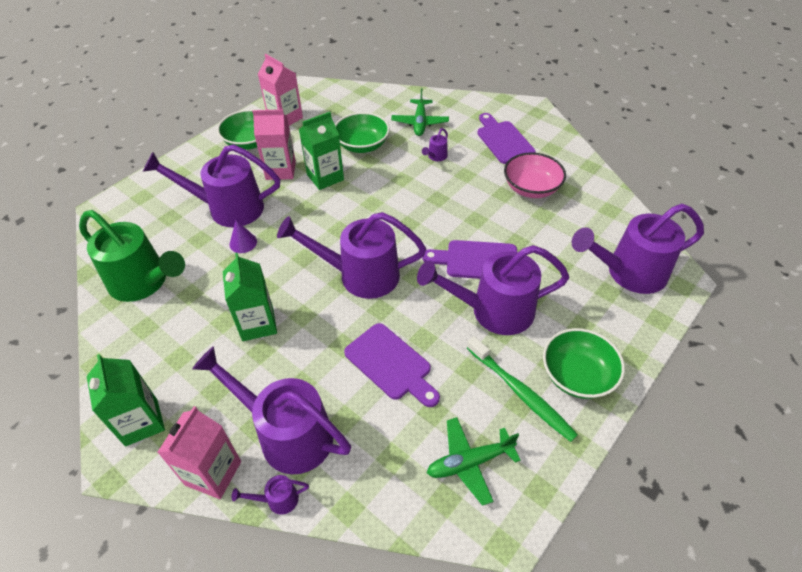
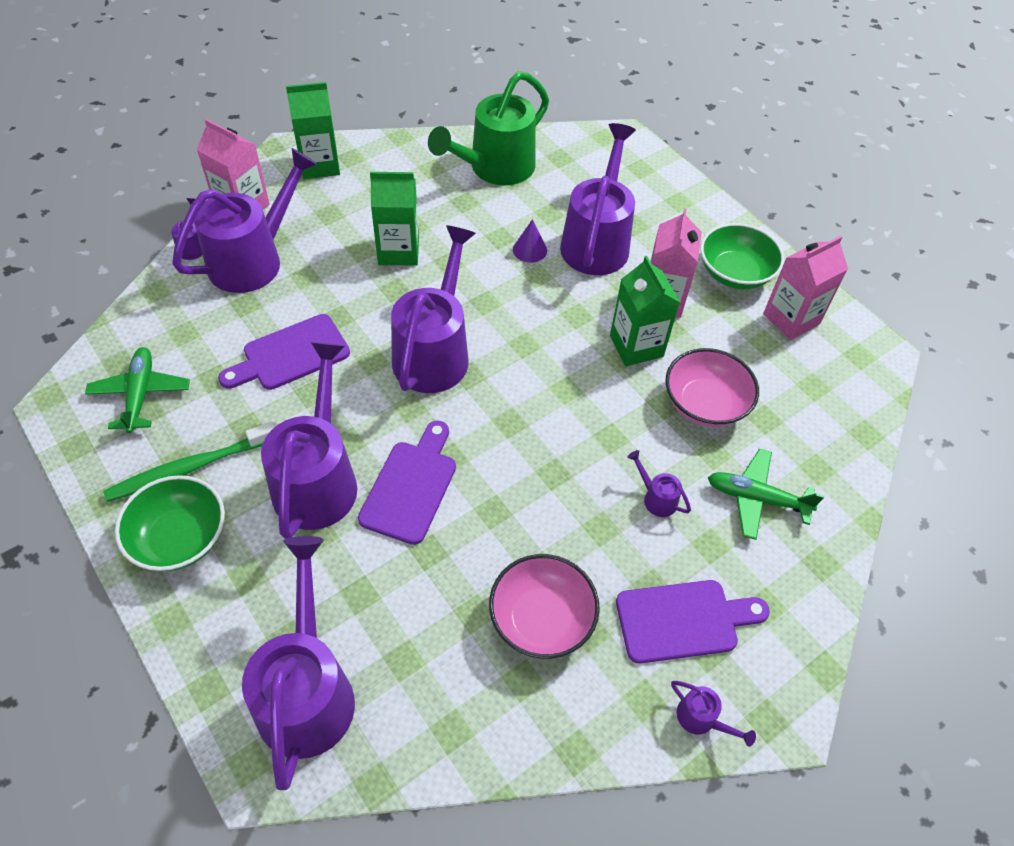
camera: 100 degrees right, 5 degrees up
green bowl [335,112,390,153] -> pink bowl [665,348,759,427]
none -> purple watering can [671,681,756,747]

